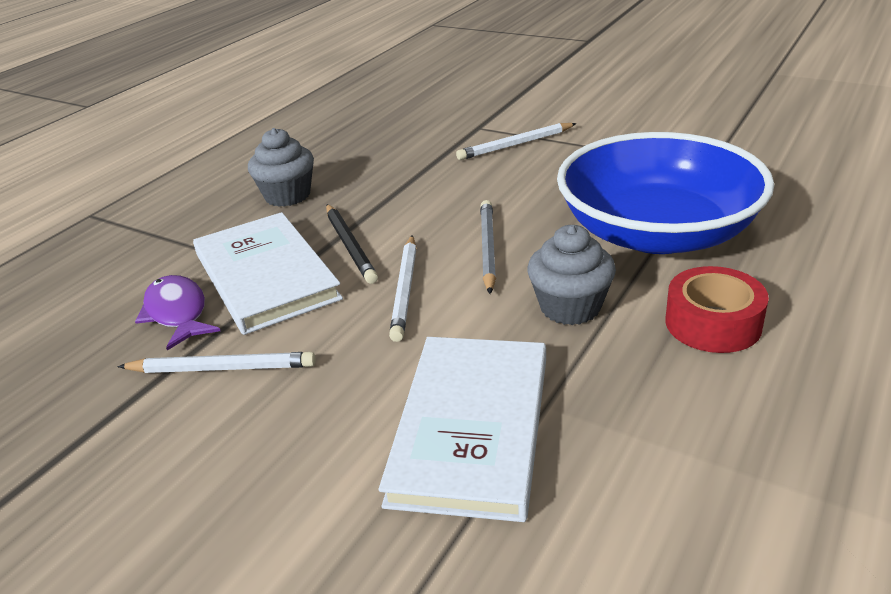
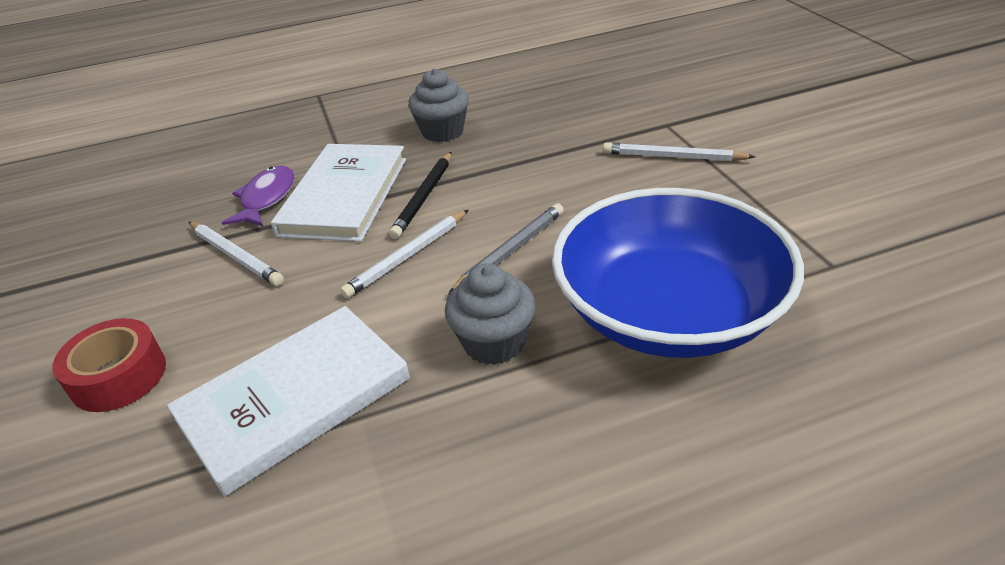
camera: 40 degrees right, 5 degrees up
red tape [665,266,769,353] -> red tape moved to [52,318,166,412]

